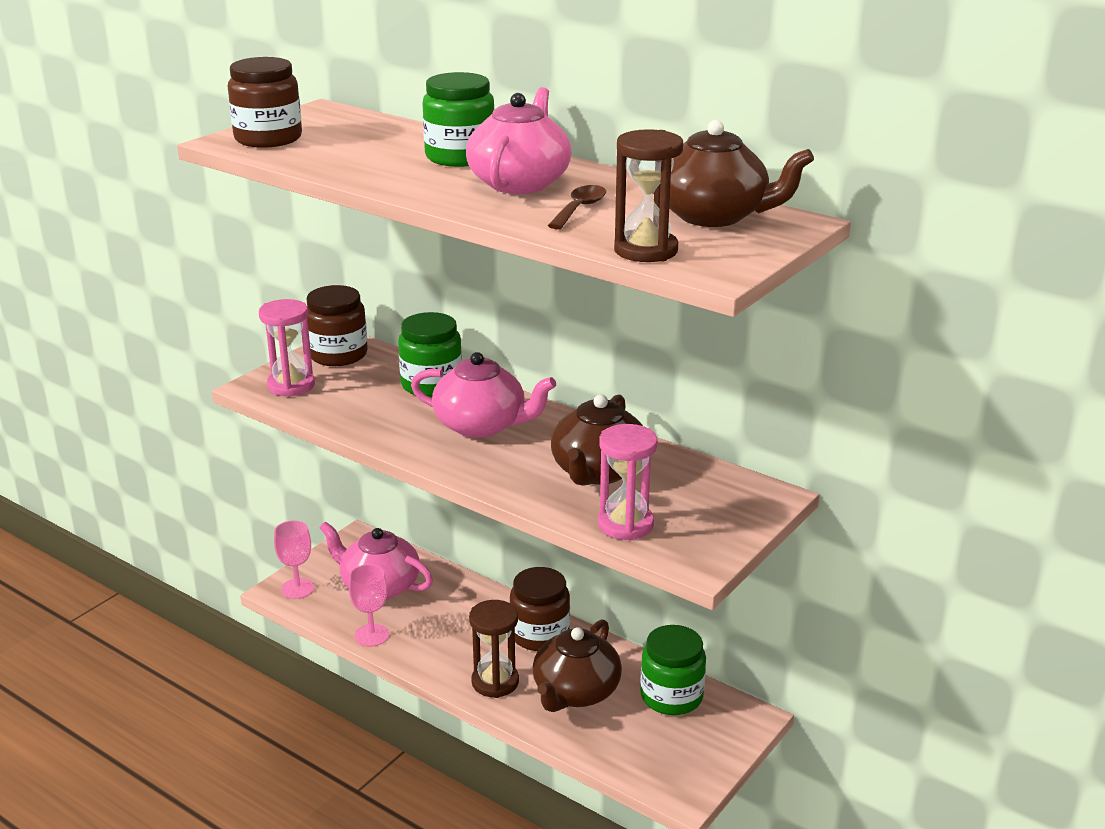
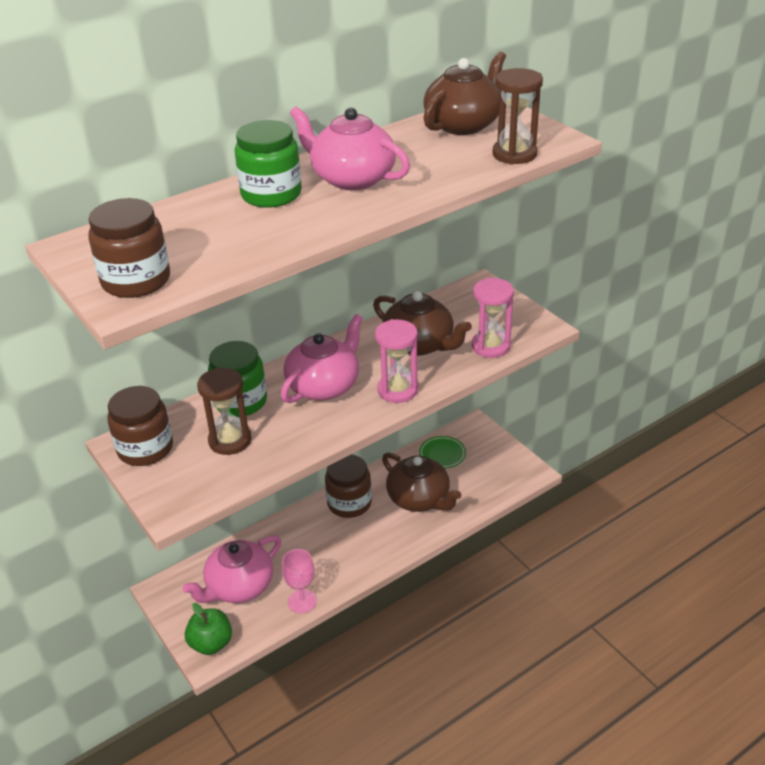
camera: 70 degrees left, 10 degrees up
pink hourglass [259,299,315,397] -> pink hourglass moved to [375,319,418,403]
pink goblet [274,520,315,599] -> green apple [185,603,232,655]
brown hourglass [469,600,519,698] -> brown hourglass moved to [197,368,251,455]
brown spoon [548,185,606,229] -> none
green jar [640,625,706,715] -> green plate [419,436,466,469]

